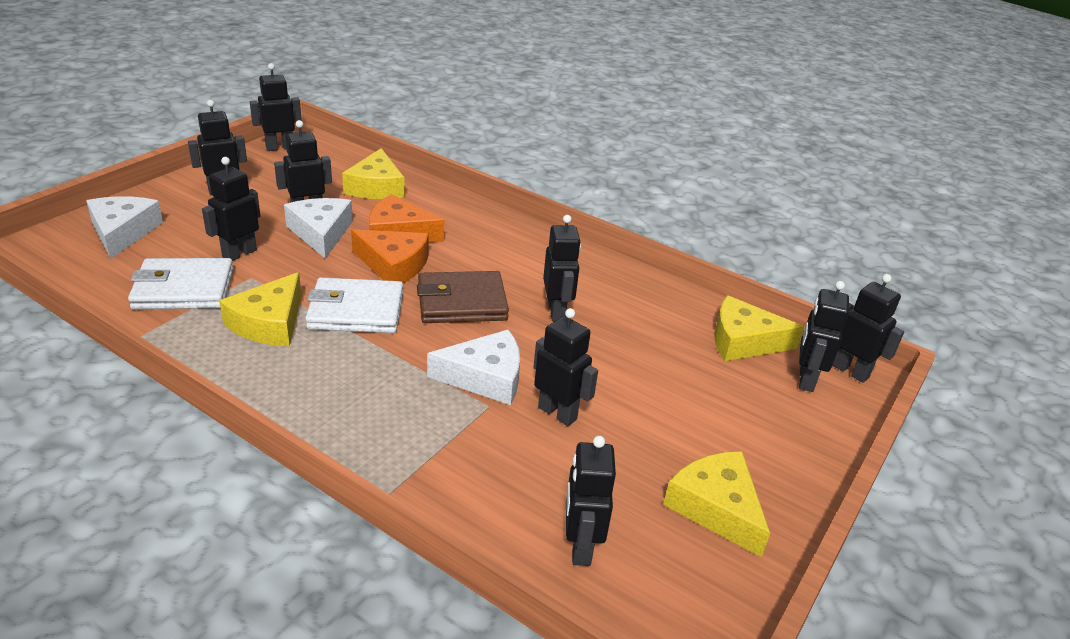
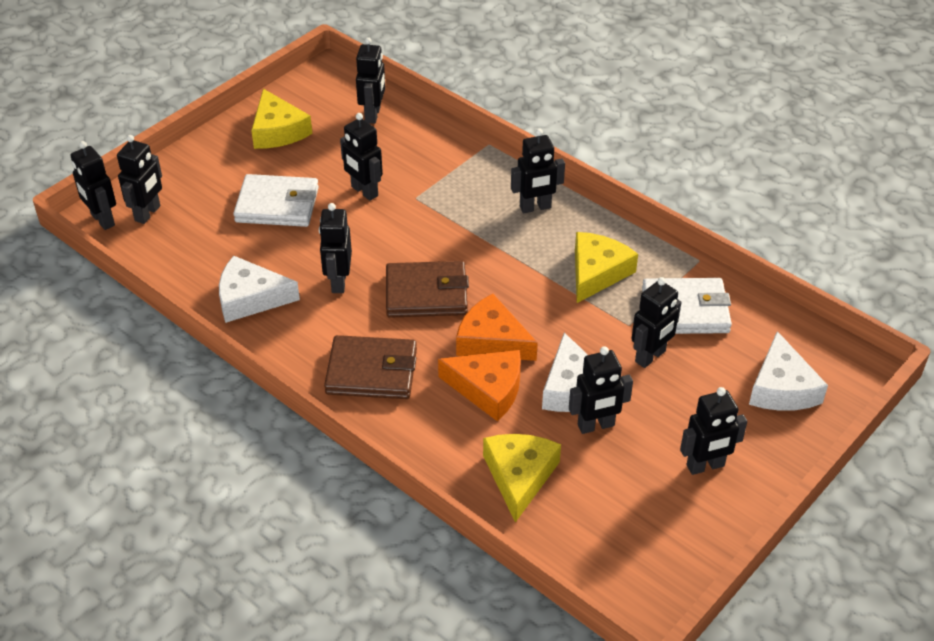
camera: 170 degrees left, 10 degrees up
black robot [250,63,302,151] -> black robot moved to [511,129,565,213]
white wallet [305,277,403,333] -> white wallet moved to [233,174,319,227]
white cheese [427,329,520,405] -> white cheese moved to [219,256,300,323]
yellow cheese [714,295,804,361] -> none
none -> brown wallet [324,335,417,399]

